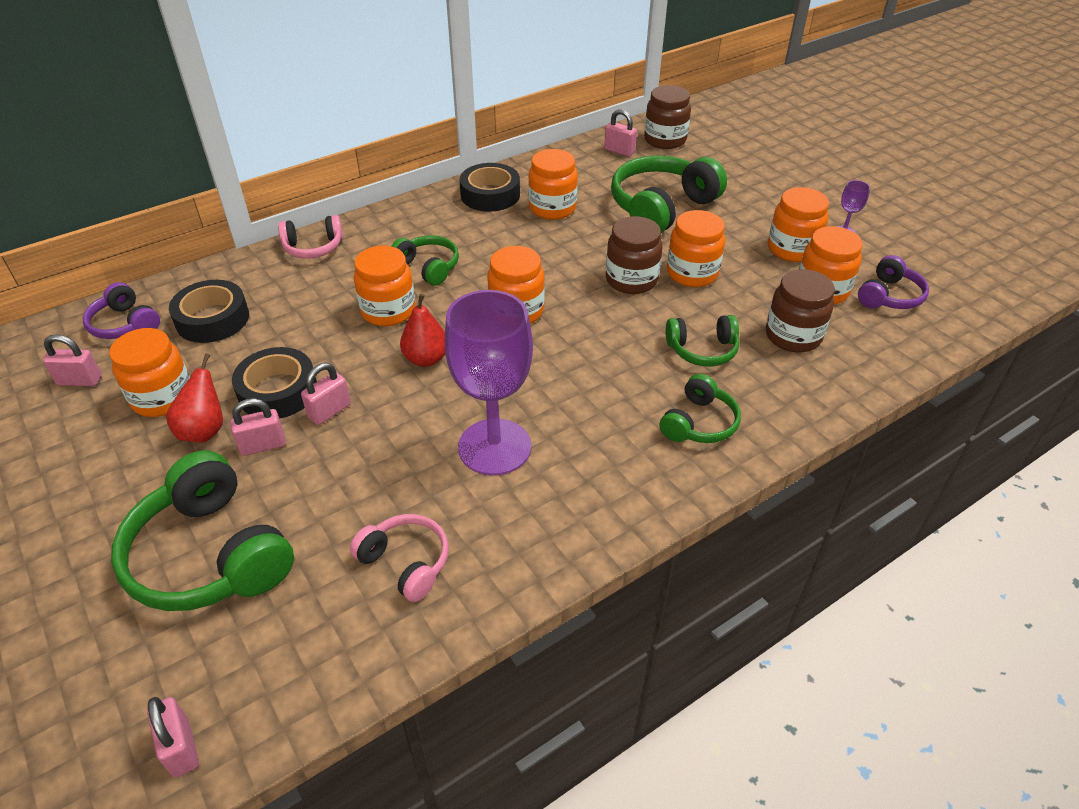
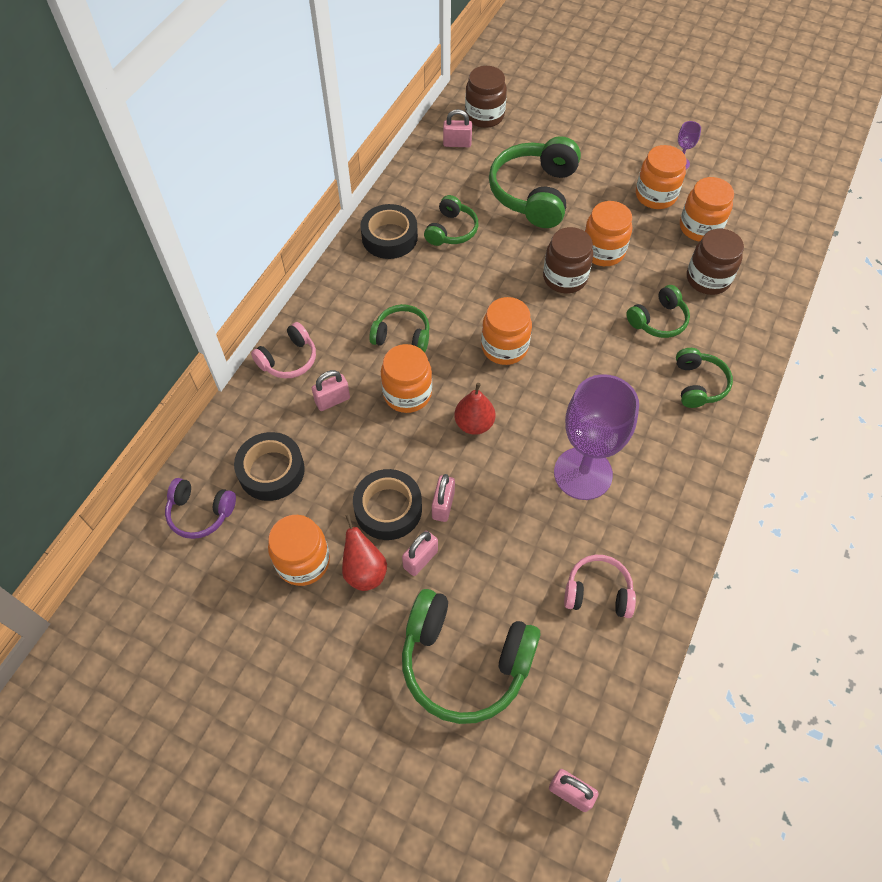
camera: 30 degrees left, 15 degrees up
pink padlock [43,334,102,386] -> pink padlock moved to [312,370,350,411]
orange jar [528,149,578,220] -> green headphones [424,195,479,246]
purple headphones [858,255,929,309] -> none

